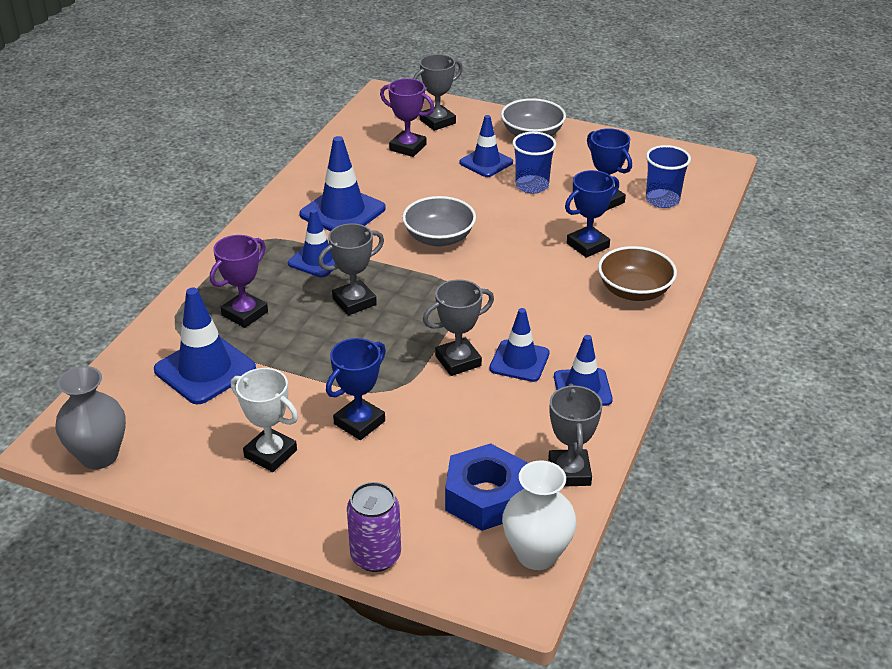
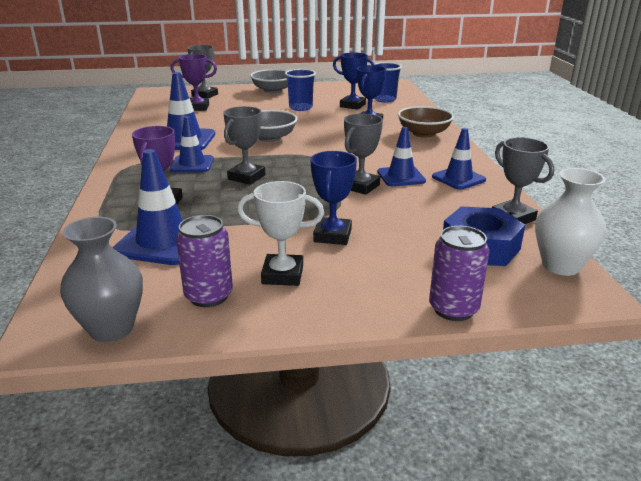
camera: 30 degrees left, 10 degrees down
blue traffic cone [460,115,513,177] -> none
none -> purple can [176,215,233,307]

